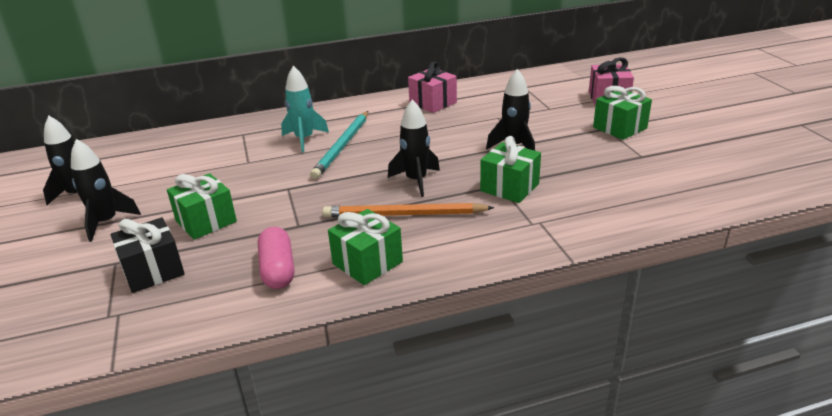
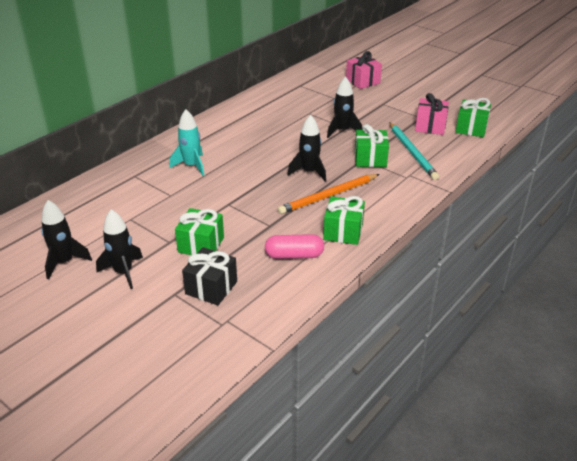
camera: 35 degrees left, 5 degrees up
pink capsule [258,227,294,289] -> pink capsule turned 45 degrees counterclockwise [265,234,324,259]
turquoise pencil [310,111,368,179] -> turquoise pencil moved to [389,122,439,180]
pink gift [408,61,457,113] -> pink gift moved to [415,93,449,135]
green gift [593,86,652,140] -> green gift moved to [456,98,491,137]

